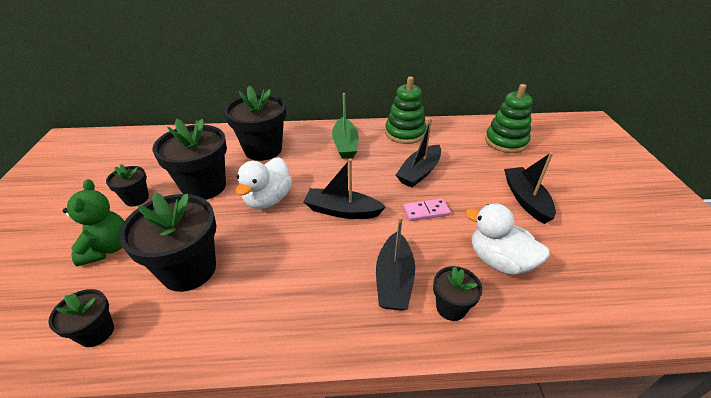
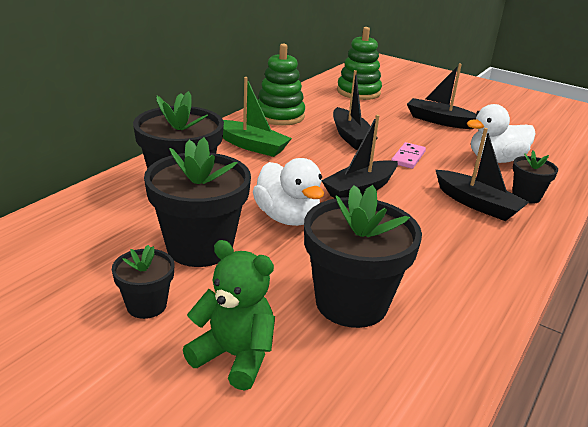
camera: 55 degrees left, 10 degrees down
black flower pot [48,289,114,347] -> none

